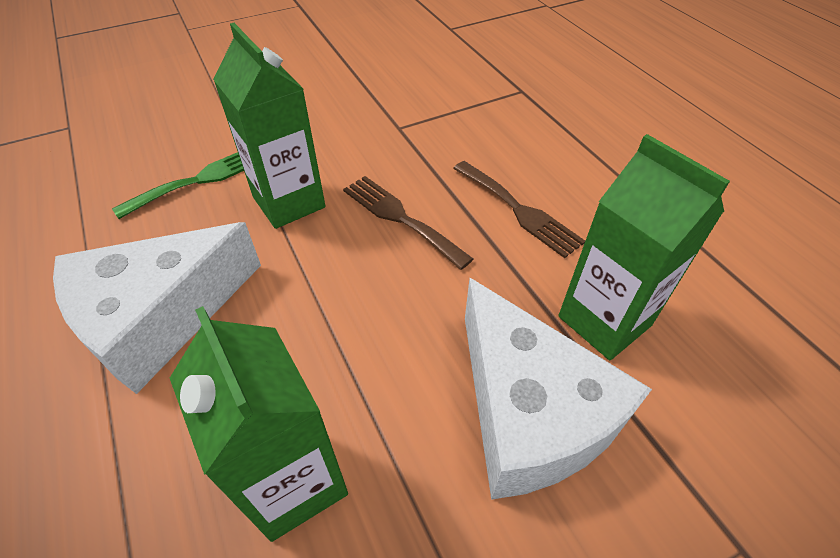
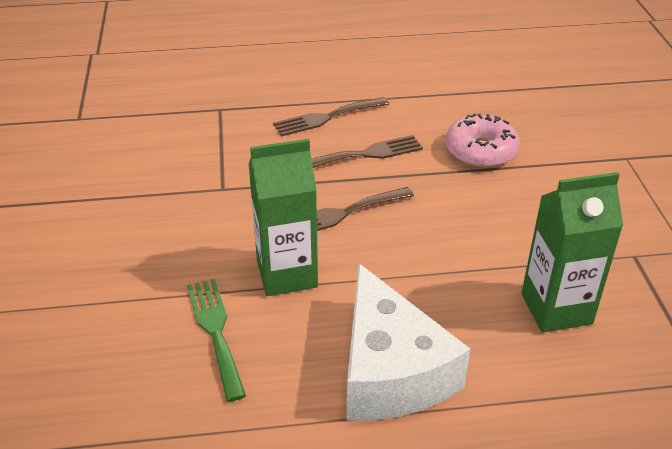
camera: 70 degrees left, 10 degrees down
white cheese [465,278,652,500] -> none
green carton [558,134,730,360] -> pink donut [446,113,520,168]
none -> brown fork [273,97,389,136]

